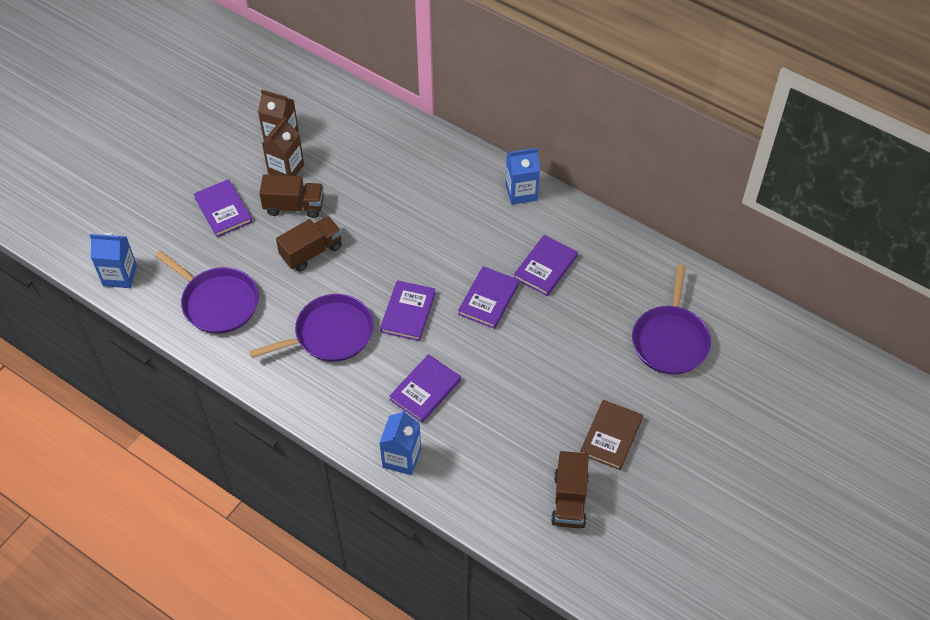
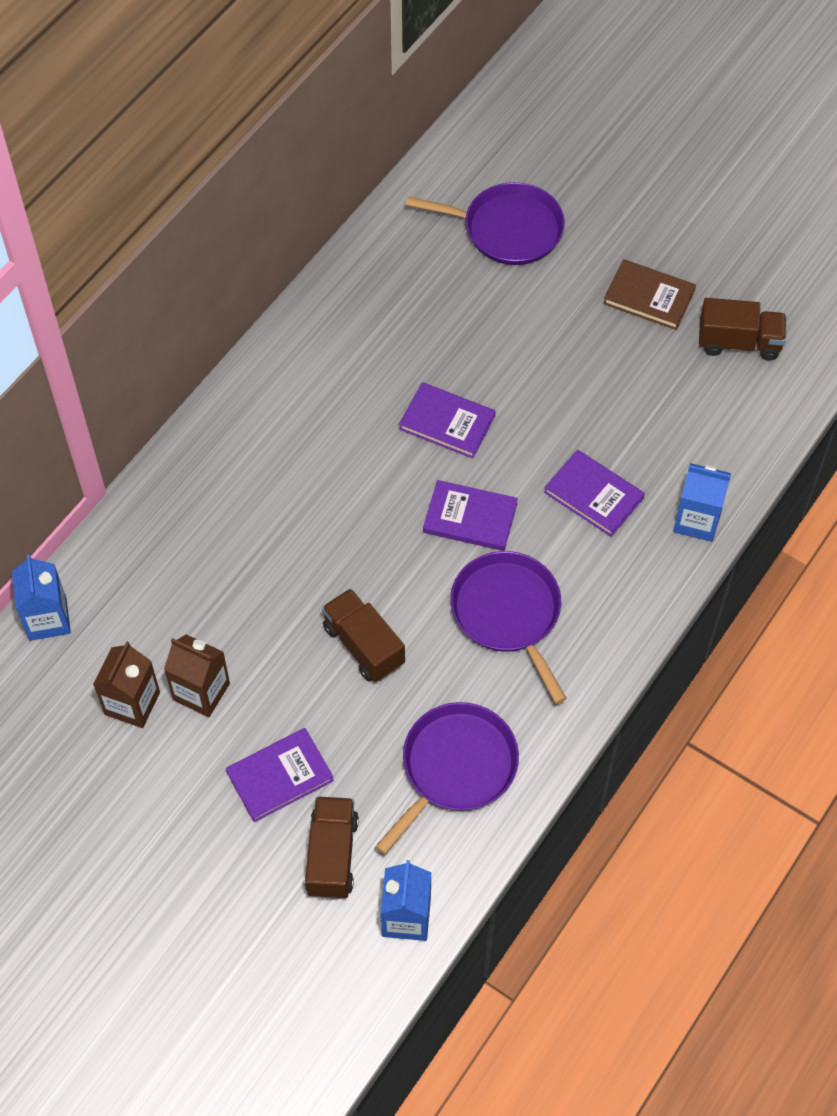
camera: 90 degrees left, 5 degrees up
brown truck [259,174,324,218] -> brown truck moved to [305,796,359,899]
blue carton [506,148,540,205] -> blue carton moved to [12,554,71,641]
purple book [514,235,578,296] -> none

